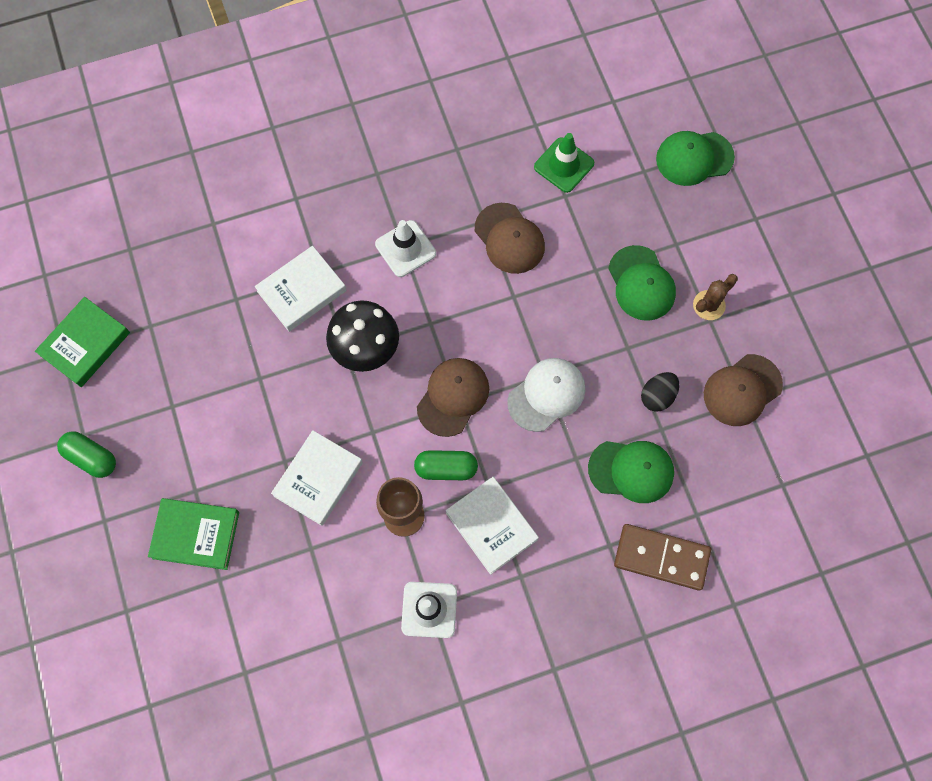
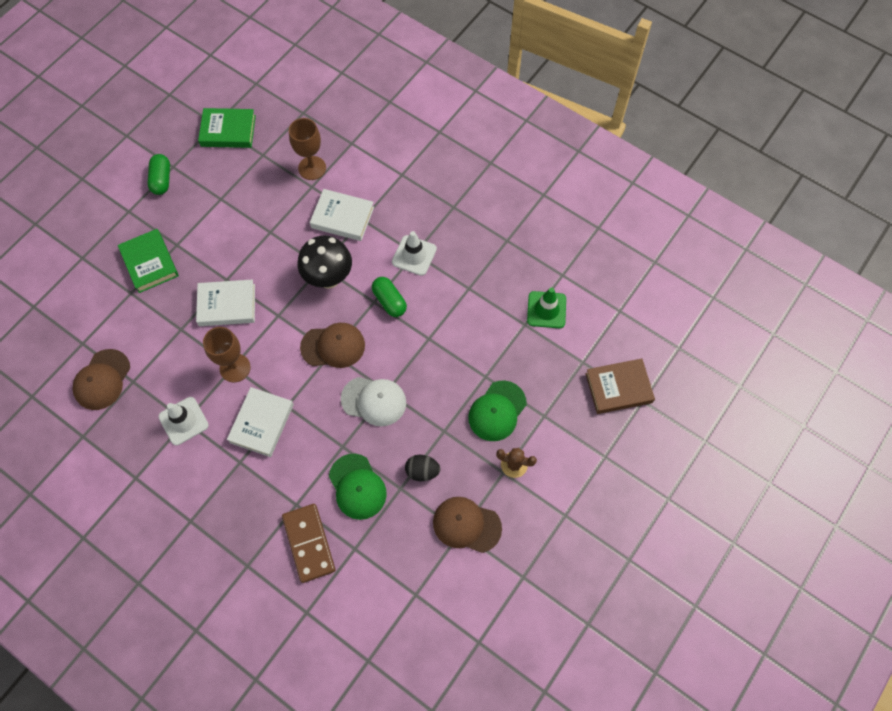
camera: 55 degrees right, 5 degrees down
green capsule [414,450,478,480] -> green capsule moved to [372,277,407,317]
brown cap [475,203,545,274] -> brown cap moved to [72,349,130,410]
green cap [656,131,735,186] -> brown book [585,359,655,414]
none -> brown goblet [289,118,326,180]

